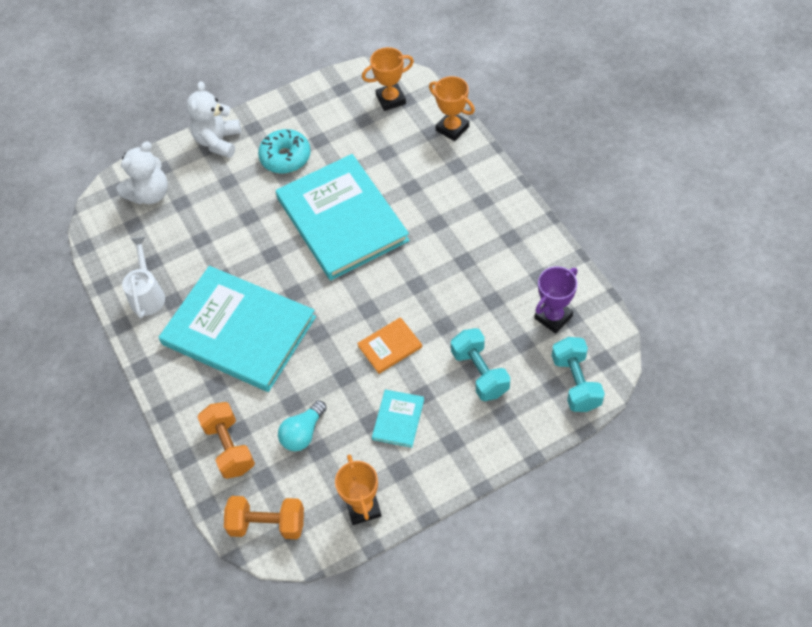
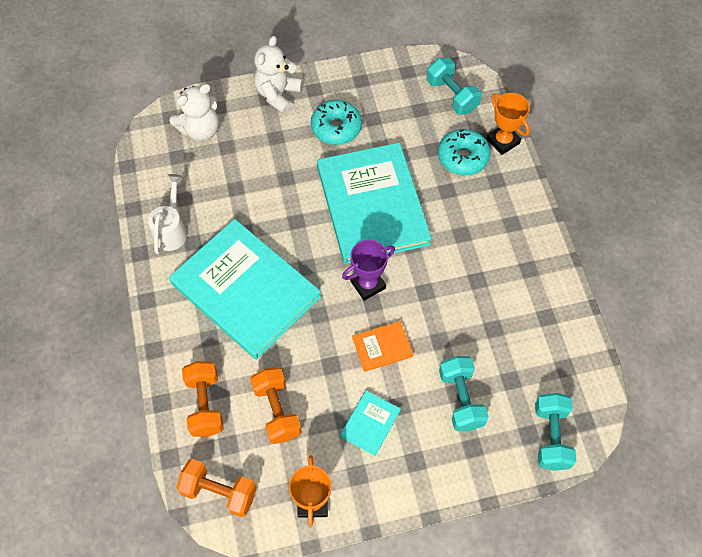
camera: 10 degrees right, 5 degrees up
turquoise light bulb [278,400,327,451] -> orange dumbbell [250,367,302,444]
orange trophy [362,47,414,111] -> turquoise dumbbell [427,58,482,115]
purple trophy [534,266,577,334] -> purple trophy moved to [342,240,395,301]
none -> turquoise donut [438,129,491,175]

